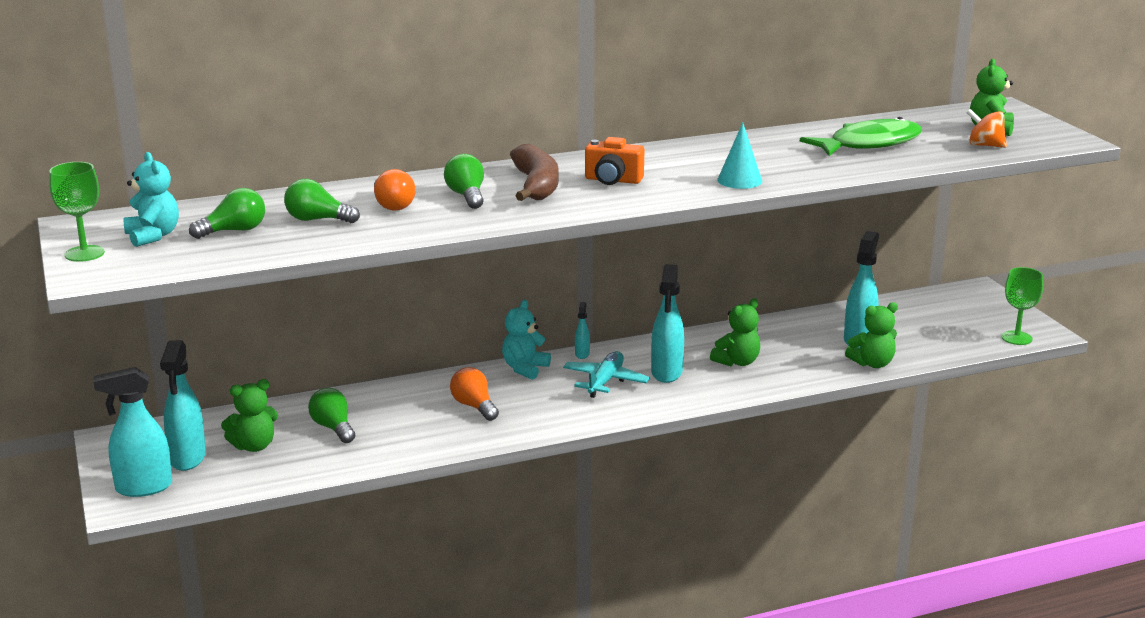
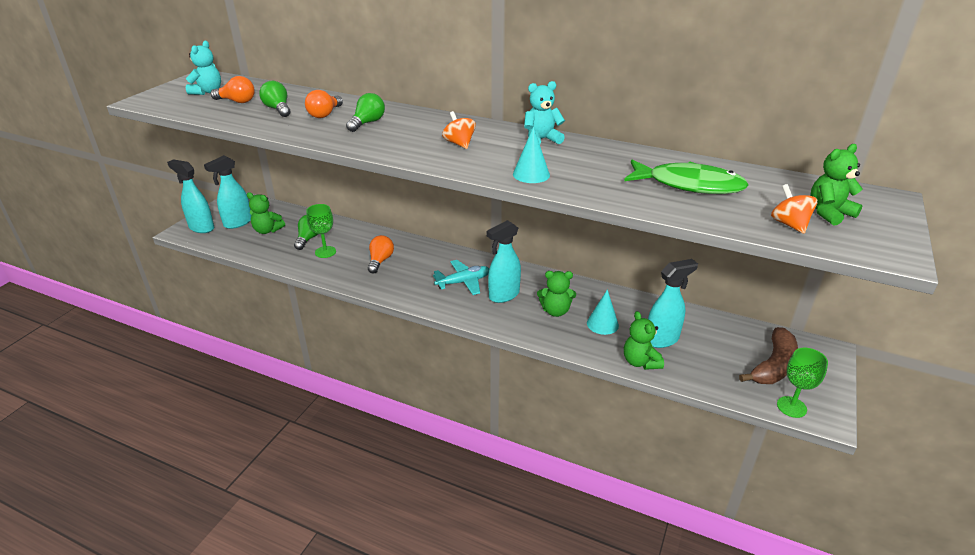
camera: 45 degrees right, 10 degrees up
green goblet [49,162,105,262] -> green goblet moved to [306,204,336,258]
green light bulb [189,188,265,239] -> orange light bulb [211,76,255,103]
turquoise teddy bear [502,300,551,380] -> turquoise teddy bear moved to [524,81,565,144]
brown banana [510,144,559,201] -> brown banana moved to [739,327,798,384]
turquoise spray bottle [575,302,590,359] -> none
orange camera [585,137,644,185] -> orange spinning top [442,111,476,149]
green teddy bear [845,302,898,368] -> green teddy bear turned 45 degrees clockwise [624,311,664,370]
none -> turquoise cone [587,289,619,335]

